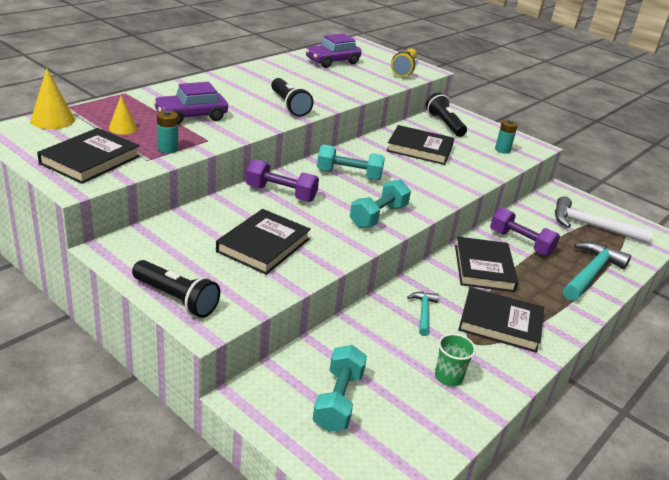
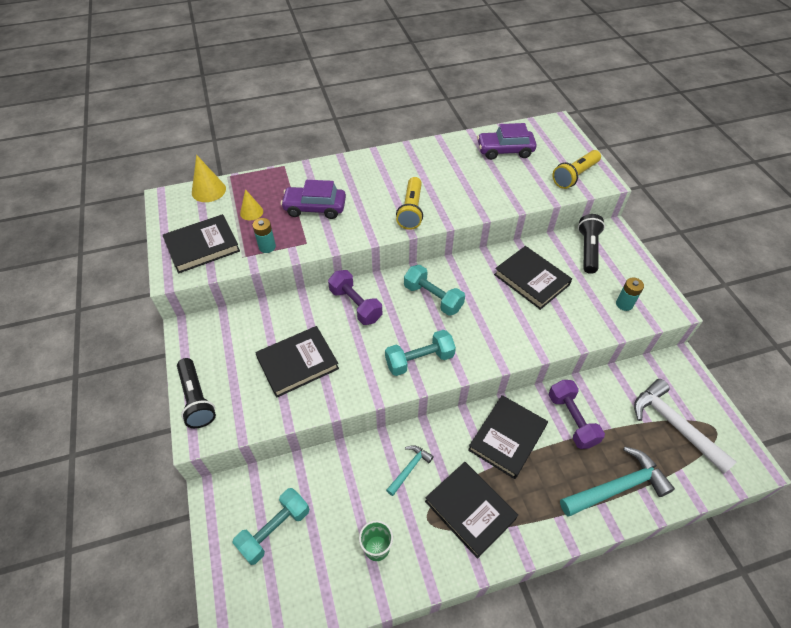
camera: 35 degrees right, 20 degrees up
black flashlight [271,78,313,117] -> yellow flashlight [396,177,423,230]

